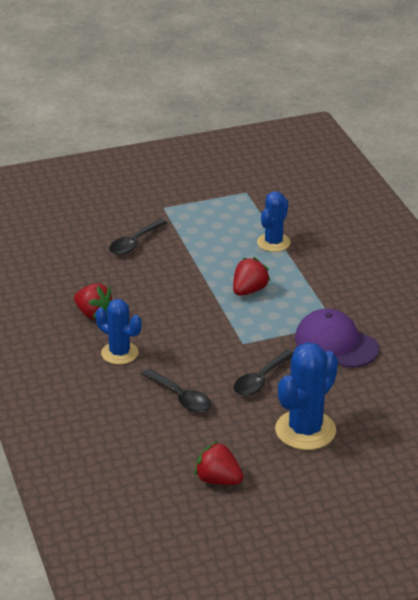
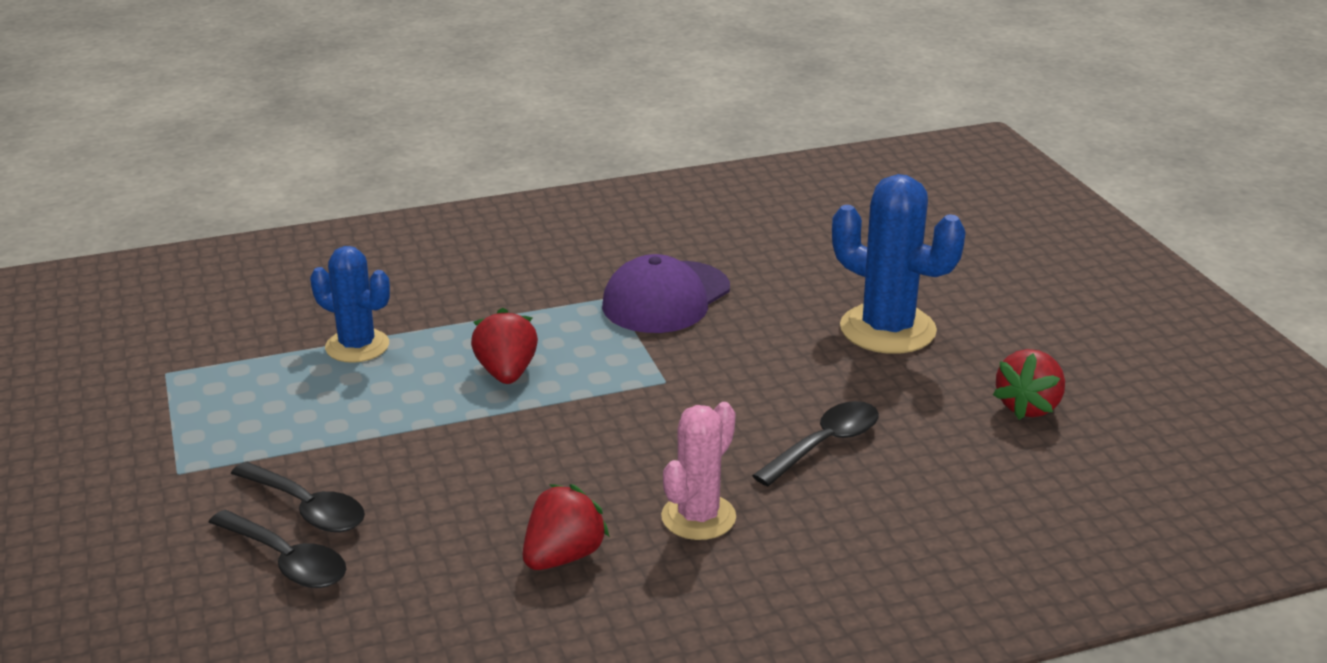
camera: 90 degrees left, 5 degrees down
blue cactus [95,299,141,365] -> pink cactus [661,402,736,540]
red strawberry [233,257,271,296] -> red strawberry turned 45 degrees clockwise [471,308,538,384]
black spoon [234,350,294,396] -> black spoon moved to [208,510,346,588]

